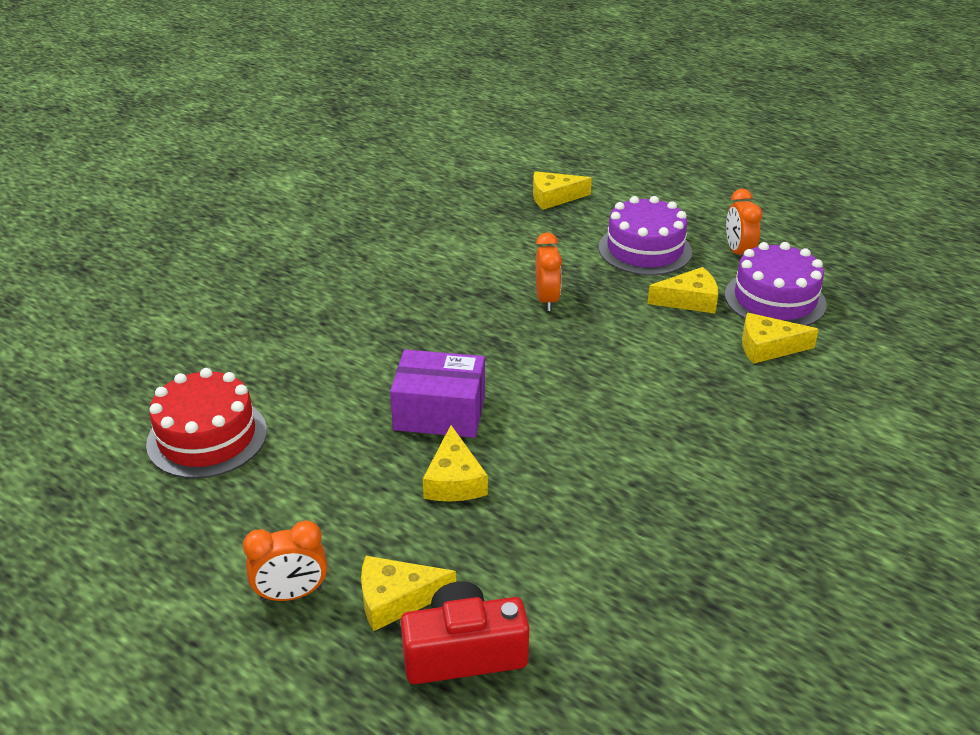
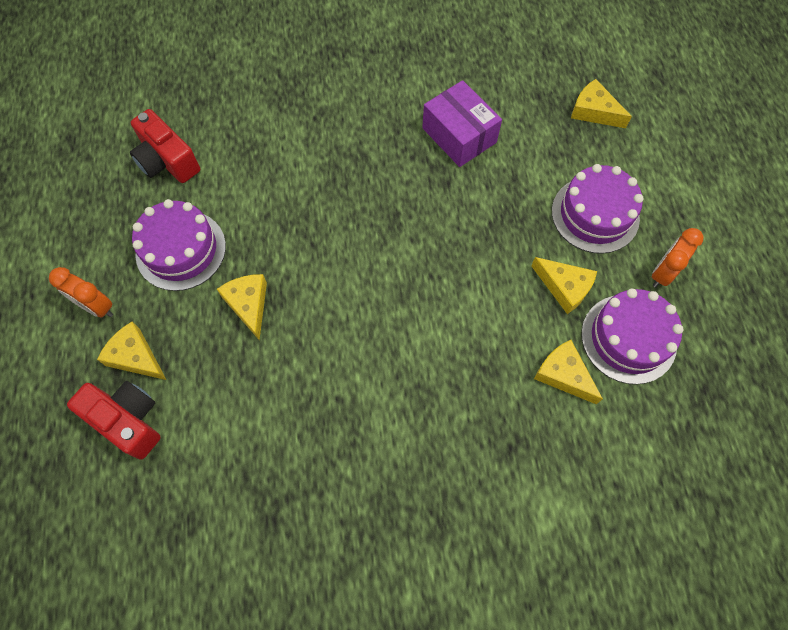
camera: 45 degrees right, 30 degrees up
red cake [146,368,267,479] -> red camera [130,109,200,183]
purple box [390,349,485,438] -> purple box moved to [422,80,502,167]
yellow cheese [423,425,488,501] -> yellow cheese turned 120 degrees clockwise [217,274,267,340]
orange clock [535,233,562,311] -> none
none -> purple cake [132,199,226,291]

